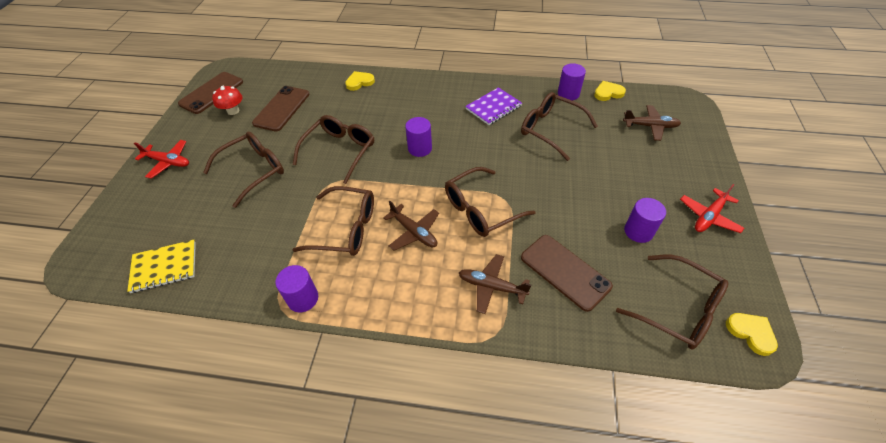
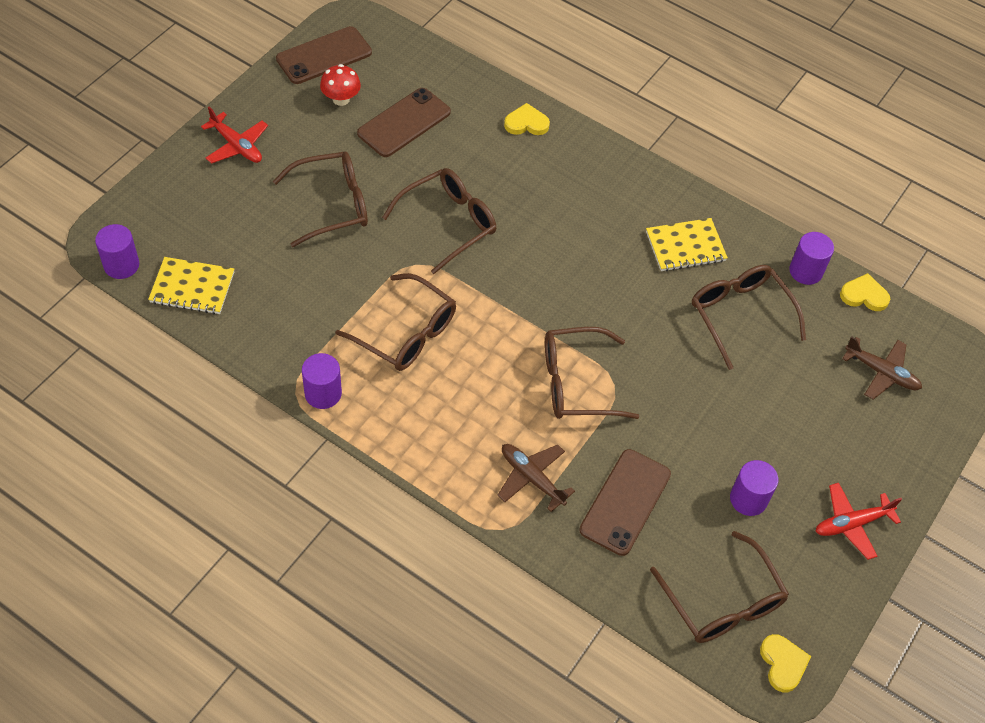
camera: 20 degrees right, 5 degrees up
brown plane [383,201,439,251] -> none
purple cylinder [405,117,432,157] -> purple cylinder moved to [95,224,139,279]
purple notebook [465,87,522,125] -> yellow notebook [646,218,728,272]
brown phone [521,235,613,312] -> brown phone turned 45 degrees clockwise [579,449,671,556]

